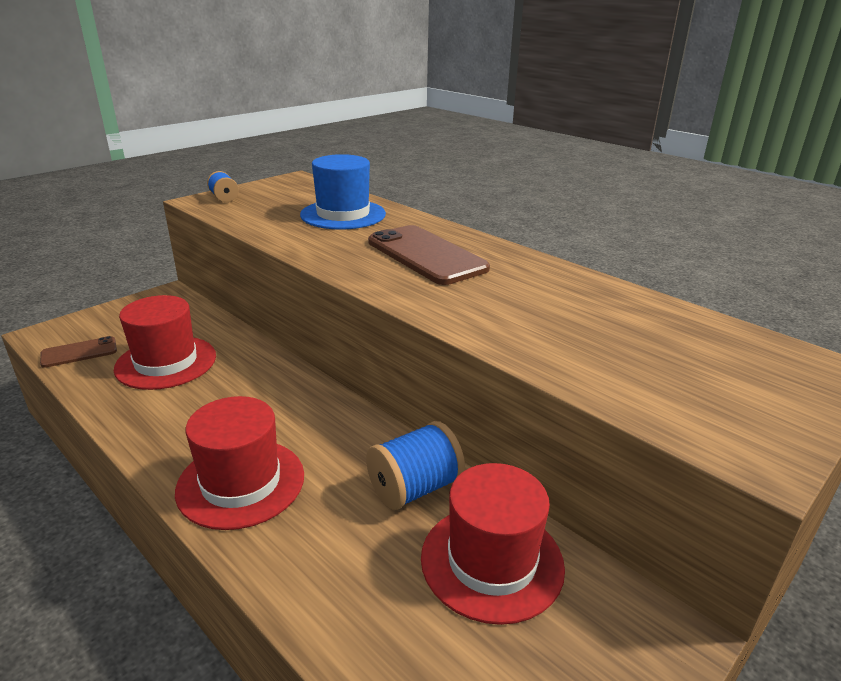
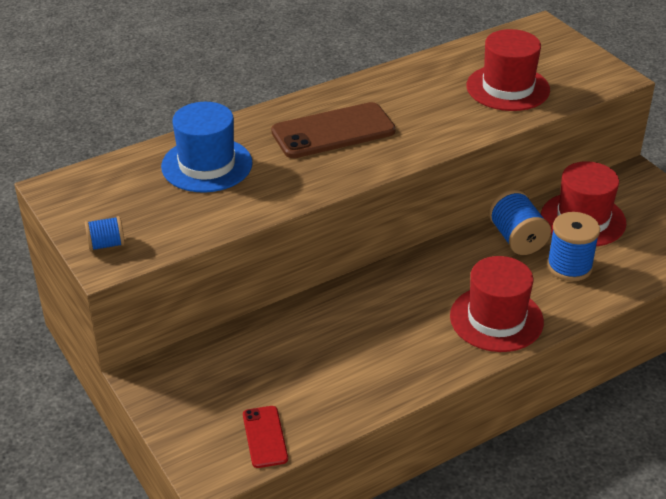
camera: 75 degrees left, 10 degrees up
brown phone [40,336,117,368] -> red phone [243,406,288,468]
red hat [114,295,216,390] -> red hat moved to [466,29,550,111]
none -> blue spool [547,212,600,281]

